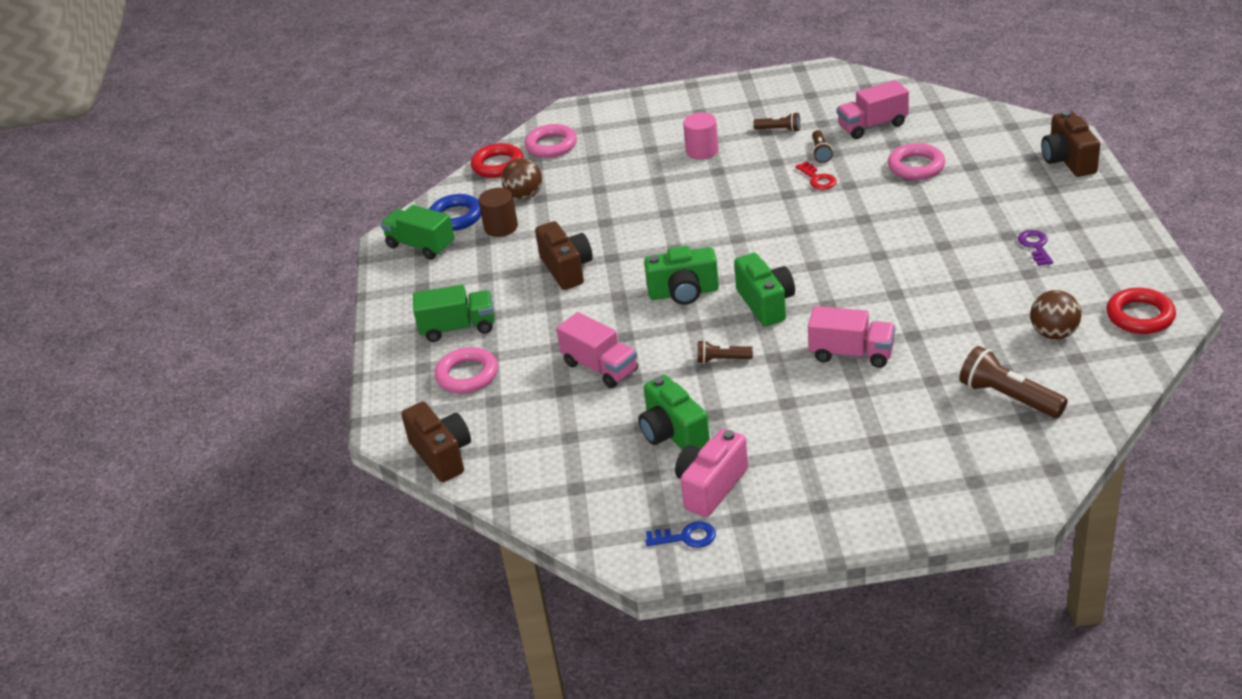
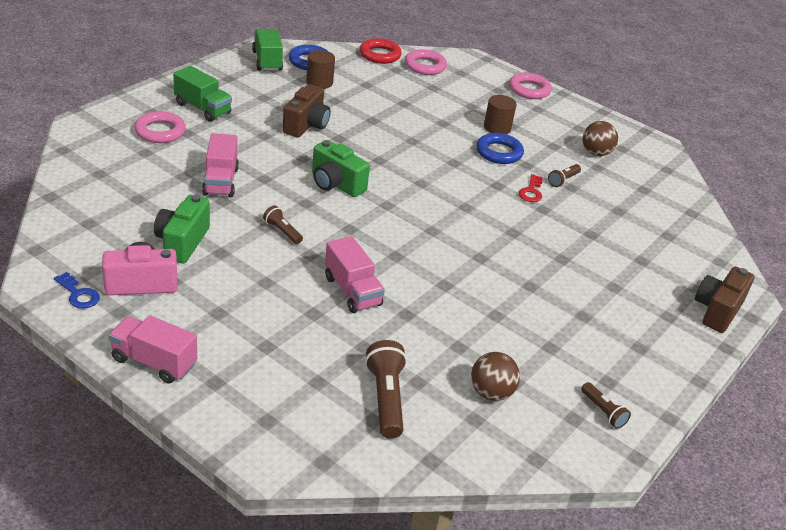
camera: 35 degrees right, 0 degrees up
brown camera [401,402,471,482] -> none
brown ball [501,159,542,200] -> brown ball moved to [583,121,618,156]
pink cylinder [683,112,718,160] -> brown cylinder [484,95,517,134]
green camera [734,253,795,326] -> none
brown flashlight [753,112,800,132] -> brown flashlight moved to [581,382,631,429]
pink truck [837,80,909,139] -> pink truck moved to [109,315,197,384]
pink ring [888,143,945,180] -> pink ring moved to [509,73,552,99]
purple key [1018,230,1053,266] -> none
red ring [1106,288,1176,334] -> none
none -> blue ring [476,133,524,164]

